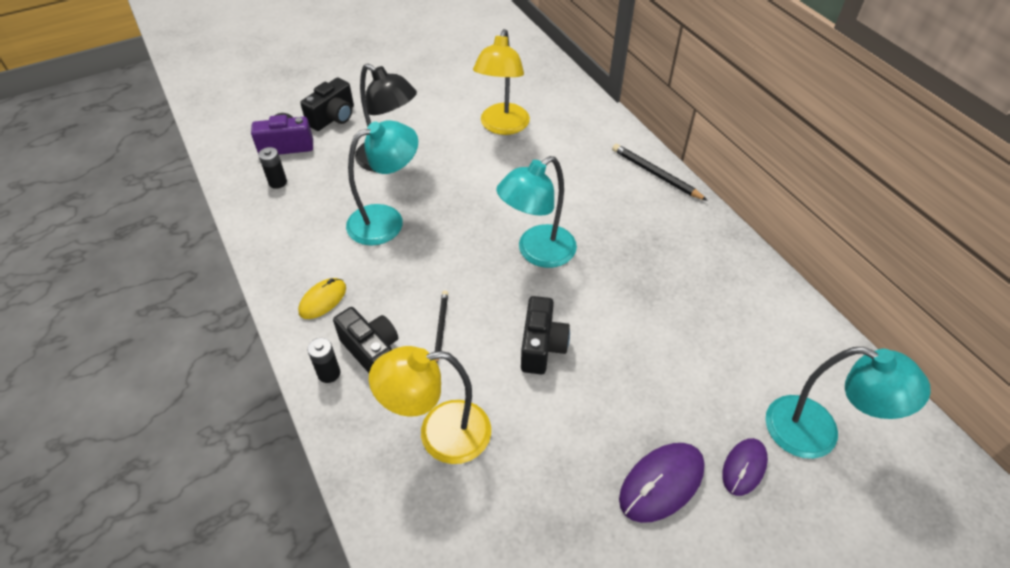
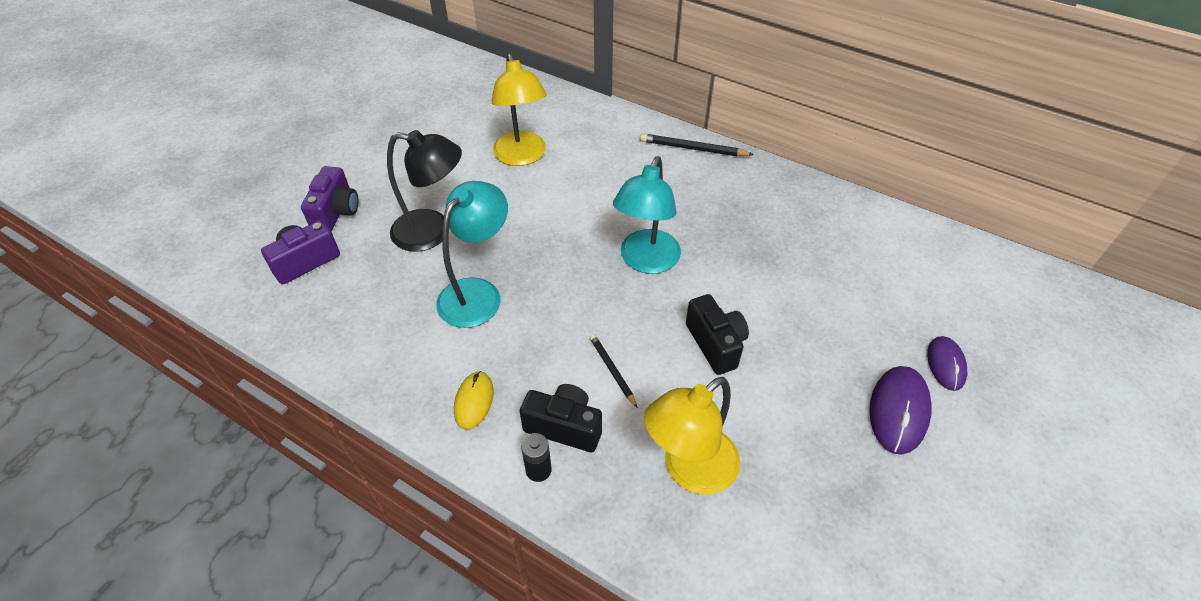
camera: 30 degrees left, 0 degrees up
black battery [258,147,287,189] -> none
black camera [300,78,354,131] -> purple camera [301,166,359,231]
turquoise lamp [765,347,931,459] -> none

